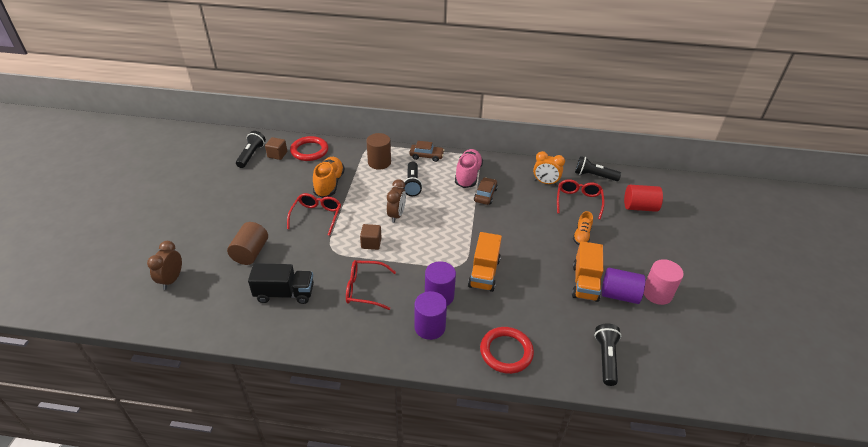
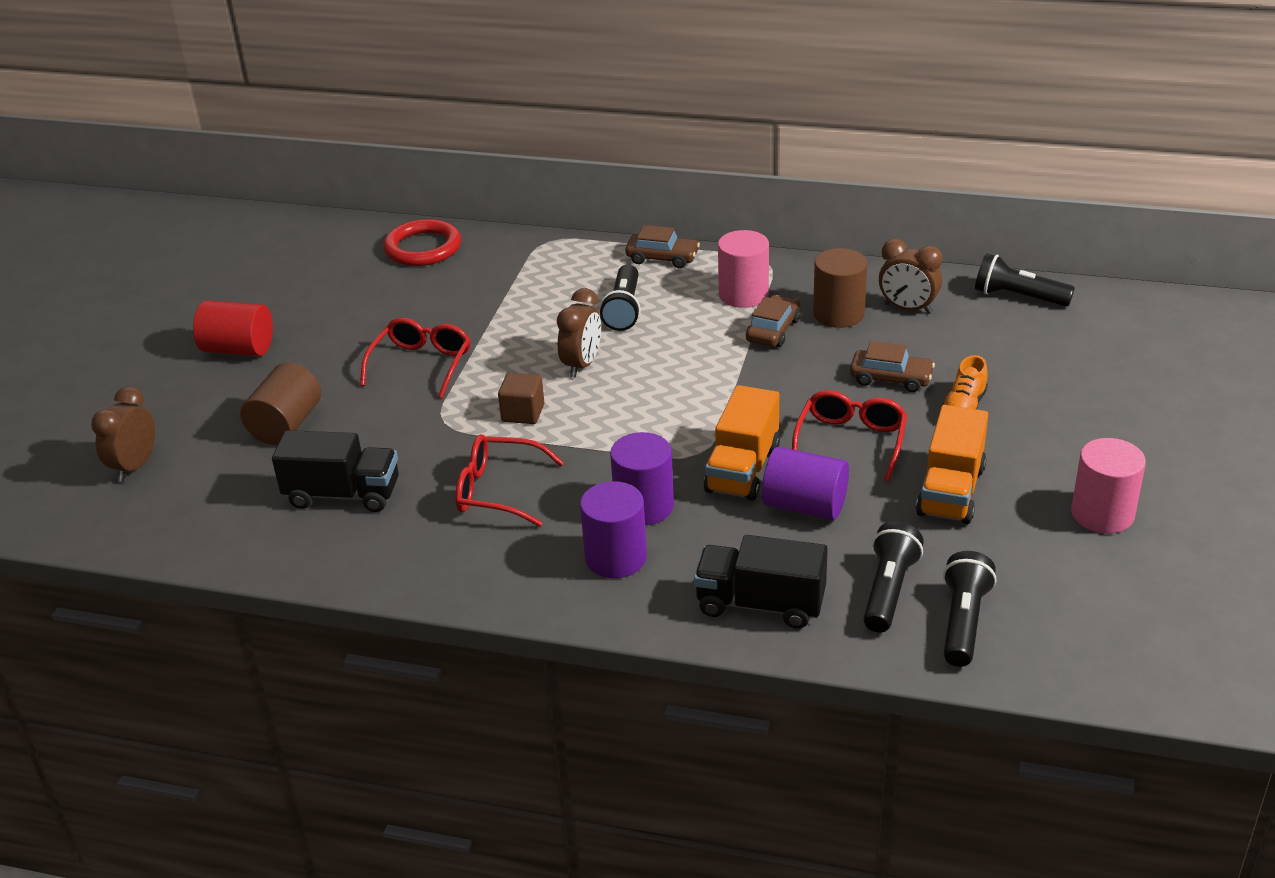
camera: 10 degrees right, 5 degrees down
black flashlight [236,131,266,168] -> black flashlight moved to [863,521,924,633]
brown cube [265,137,287,160] -> none
orange shoe [313,157,345,198] -> none
brown cylinder [366,133,391,170] -> brown cylinder moved to [813,248,867,328]
pink shoe [455,149,483,188] -> pink cylinder [718,230,769,308]
red ring [480,327,534,374] -> black truck [694,535,828,629]
orange clock [533,151,565,186] -> brown clock [879,239,943,314]
red glasses [557,179,605,220] -> red glasses moved to [792,390,907,482]
purple cylinder [602,268,645,304] -> purple cylinder moved to [762,447,849,520]
red cylinder [624,185,663,212] -> red cylinder moved to [193,300,273,356]
none -> brown car [850,341,935,392]

